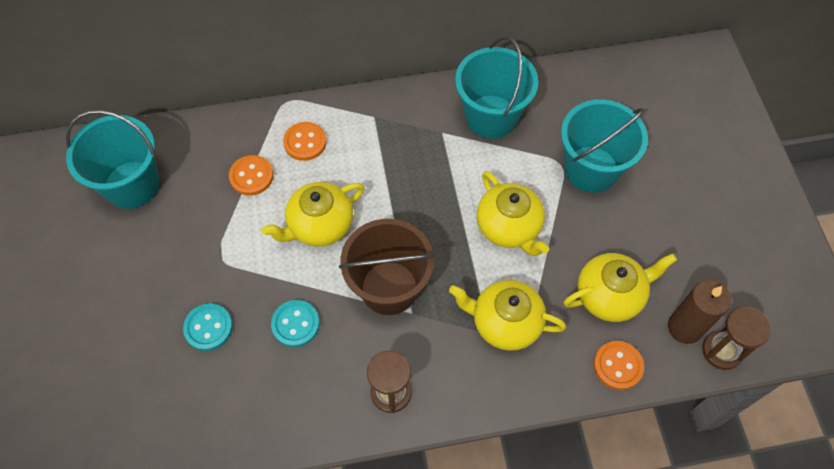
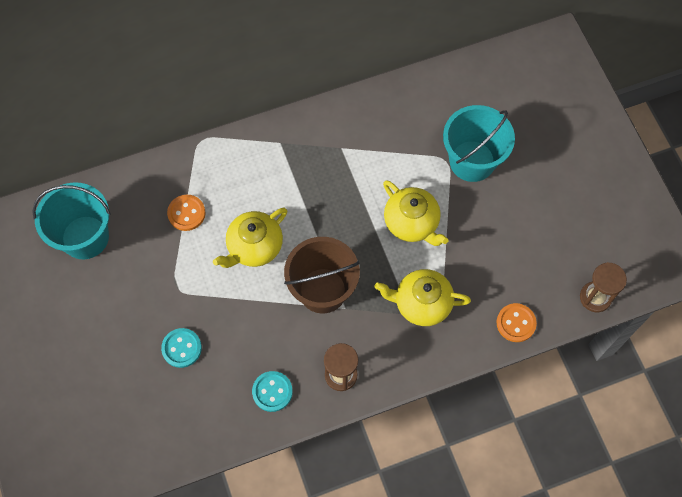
camera: 10 degrees left, 5 degrees up
turquoise button [271,300,320,347] -> turquoise button moved to [252,371,293,412]
orange button [283,122,326,161] -> none
turquoise bucket [455,36,538,139] -> none
yellow teapot [563,253,677,322] -> none
brown candle [668,280,731,344] -> none

